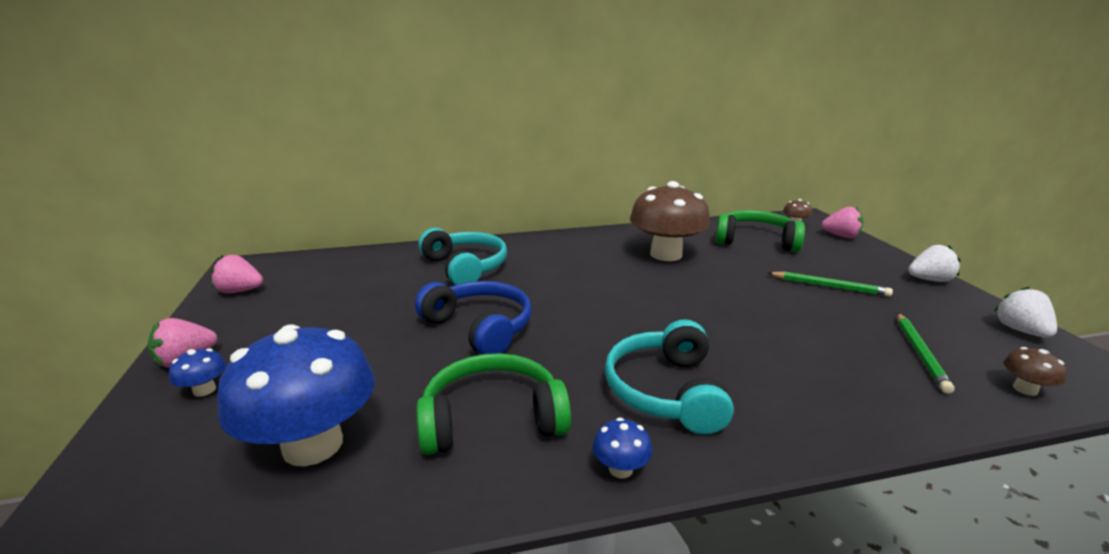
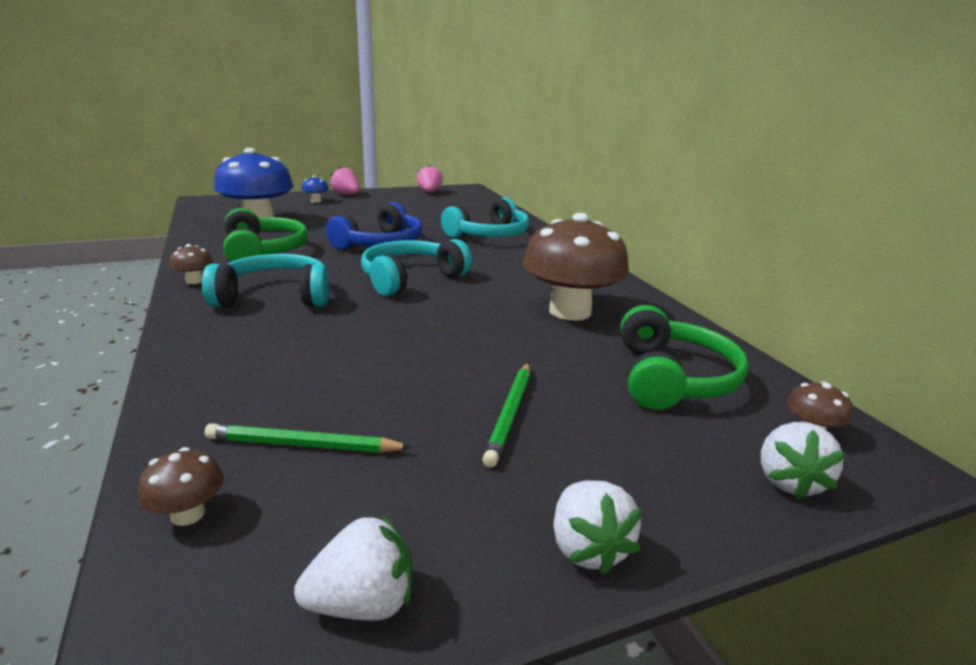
camera: 80 degrees right, 0 degrees up
blue mushroom [593,417,653,479] -> brown mushroom [170,244,213,284]
pink strawberry [821,206,864,238] -> white strawberry [761,422,845,500]
none -> turquoise headphones [361,239,472,296]

